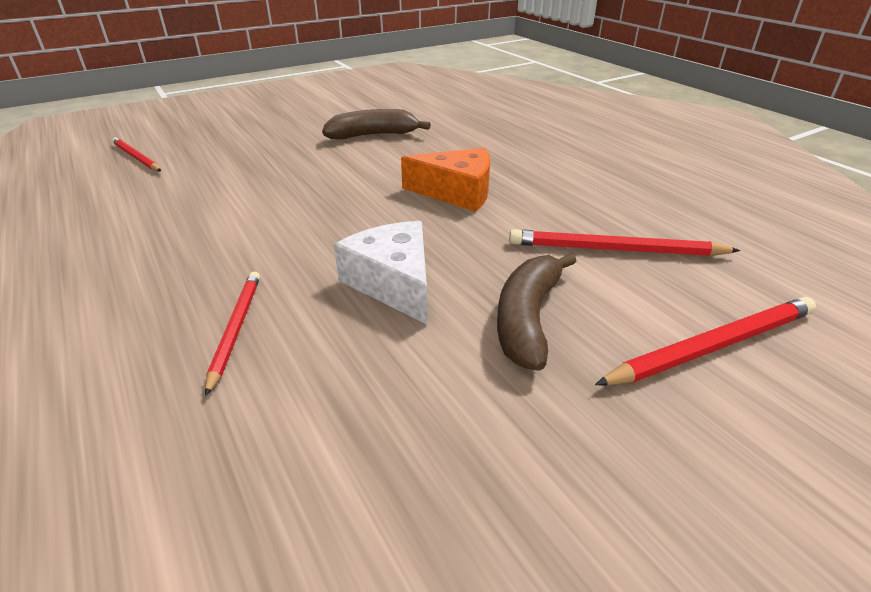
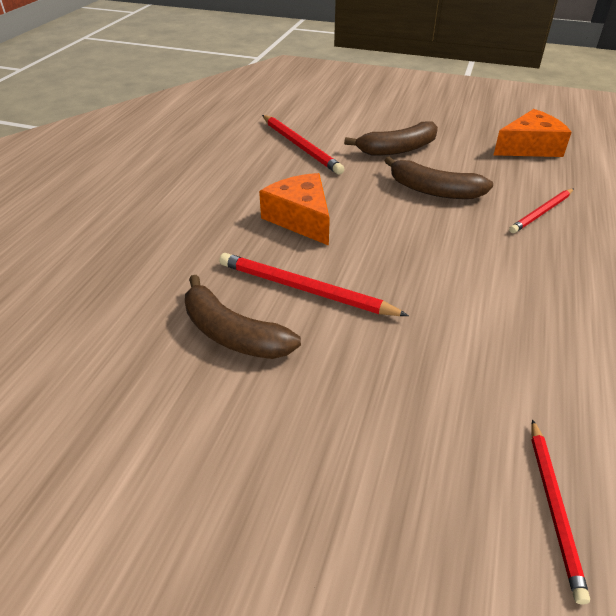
camera: 130 degrees left, 5 degrees up
white cheese [334,221,427,324] -> brown banana [384,156,493,199]
red pencil [595,297,816,385] -> red pencil moved to [219,253,409,316]
none -> orange cheese [494,109,572,157]

